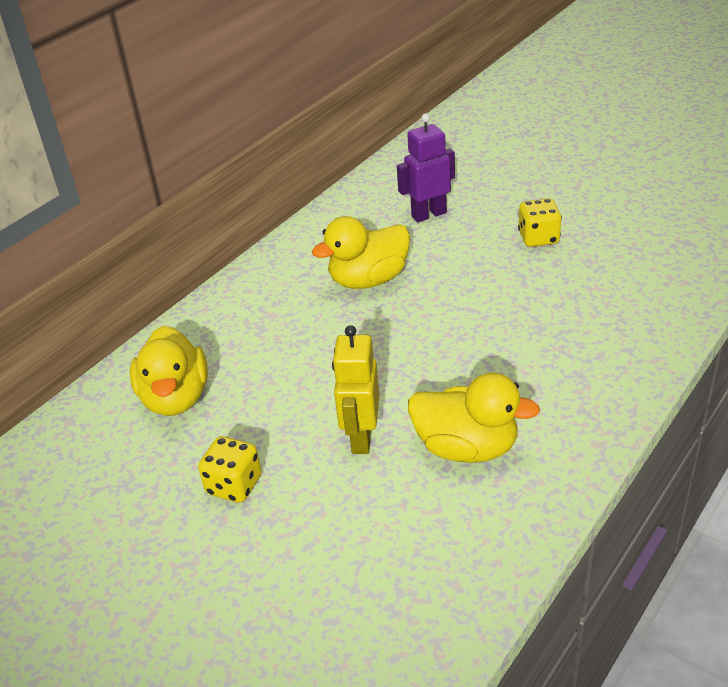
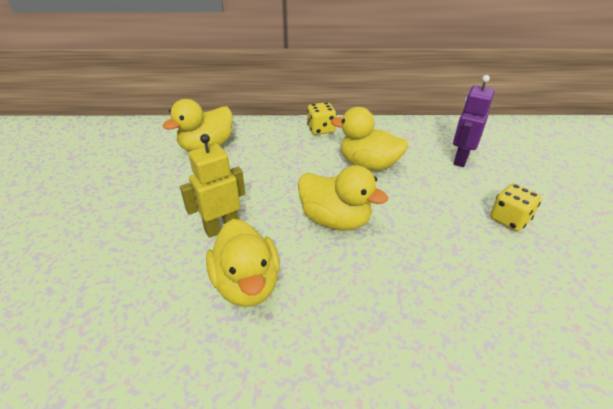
camera: 50 degrees right, 0 degrees up
yellow dice [198,436,261,503] -> yellow dice moved to [307,102,336,135]
purple robot [397,114,455,222] -> purple robot turned 90 degrees counterclockwise [453,75,495,167]
none -> yellow duck [298,165,388,231]

